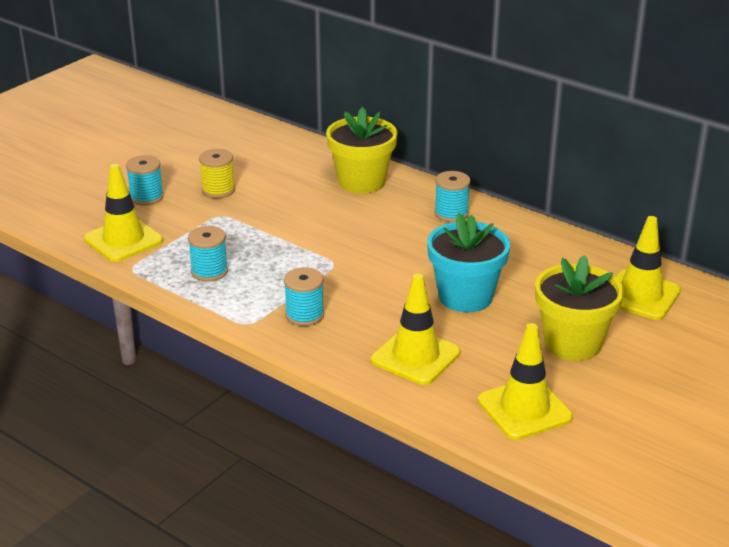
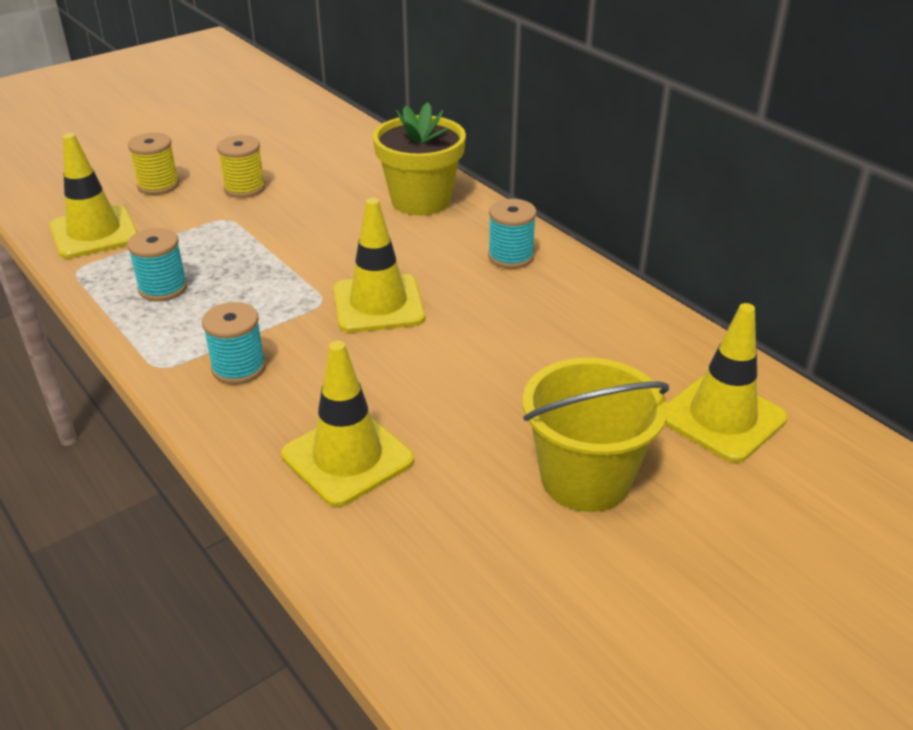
camera: 15 degrees right, 5 degrees up
turquoise spool [126,155,164,206] -> yellow spool [128,133,179,195]
turquoise flower pot [427,213,510,312] -> none
yellow traffic cone [478,323,573,440] -> yellow traffic cone moved to [333,198,425,333]
yellow flower pot [535,255,624,361] -> yellow bucket [522,358,669,512]

